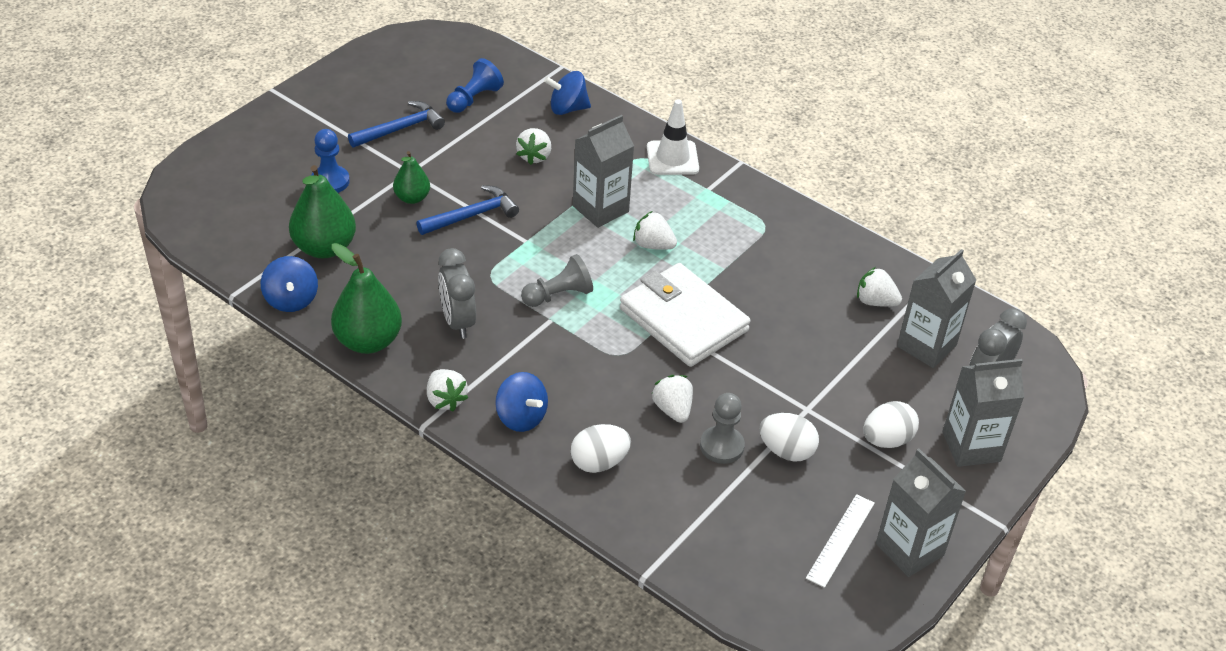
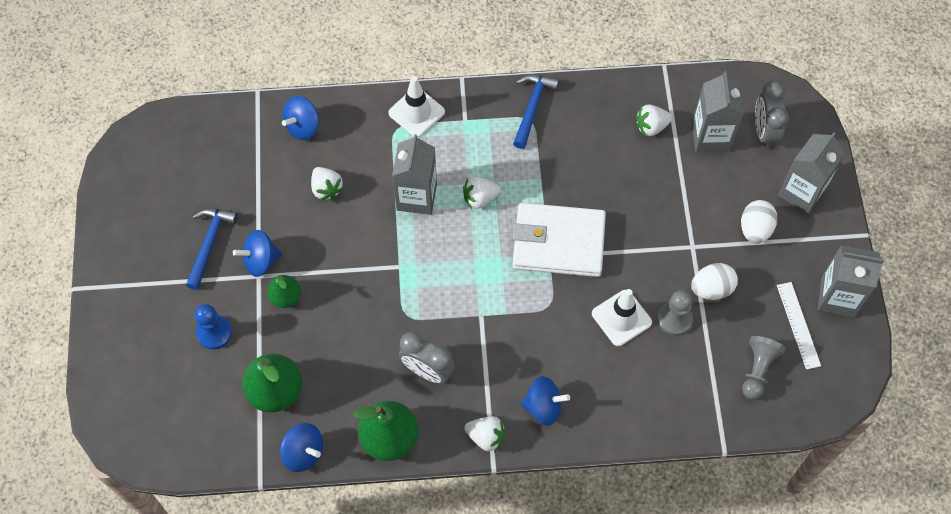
camera: 40 degrees left, 20 degrees up
blue hammer [416,185,519,235] -> blue hammer moved to [513,74,559,149]
blue pawn [446,58,504,113] -> none
grey pawn [521,254,593,307] -> grey pawn moved to [742,336,786,400]
white egg [571,424,631,473] -> none
white strawberry [651,375,693,423] -> white traffic cone [592,289,652,346]
none -> blue spinning top [233,230,282,277]

